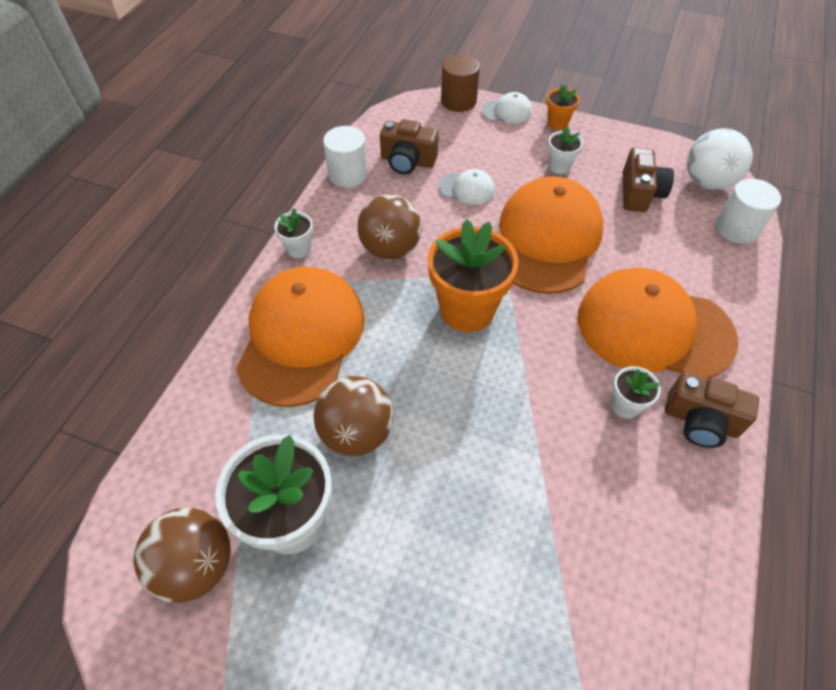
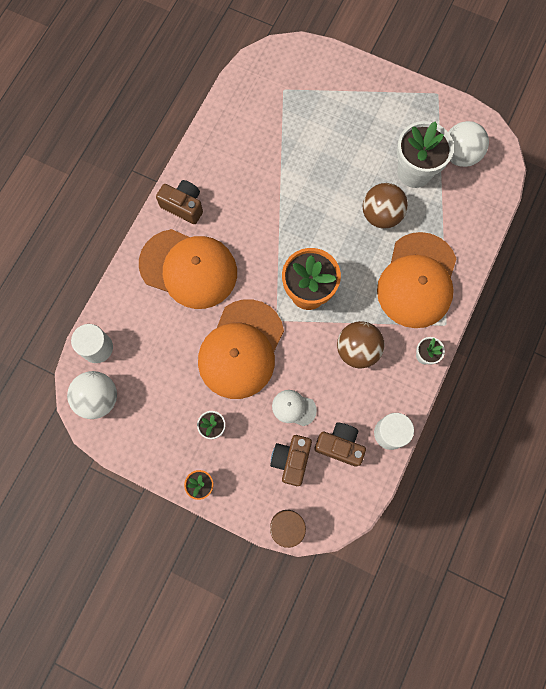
camera: 175 degrees left, 20 degrees up
brown ball [134,507,231,603] -> white ball [448,121,489,167]
white cap [482,92,532,123] -> none
white flower pot [611,366,661,419] -> none
brown camera [623,147,674,212] -> brown camera moved to [270,435,312,486]

